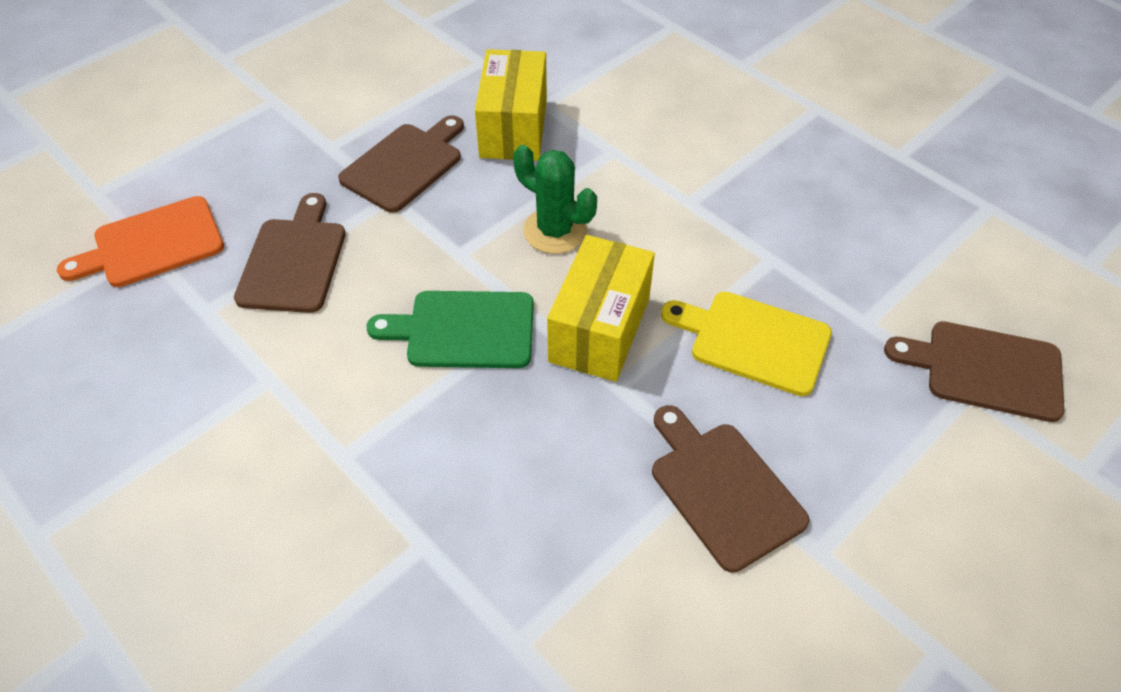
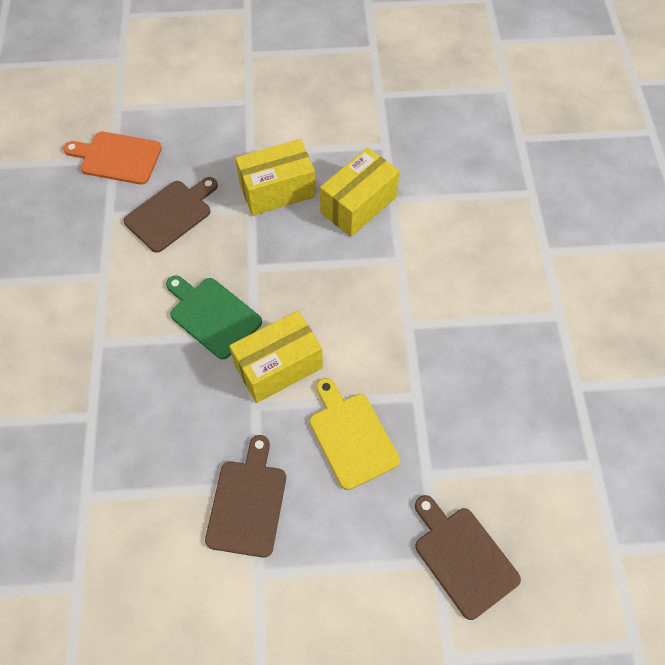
camera: 40 degrees right, 10 degrees up
brown cutting board [338,115,464,213] -> yellow box [235,139,316,216]
green cactus [513,145,597,254] -> none

